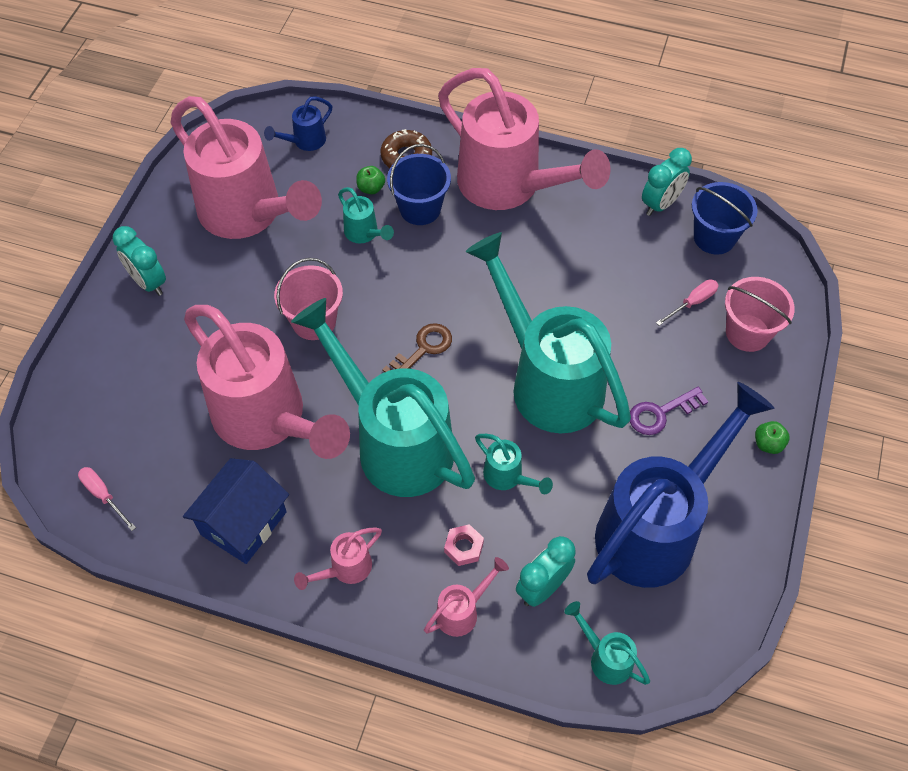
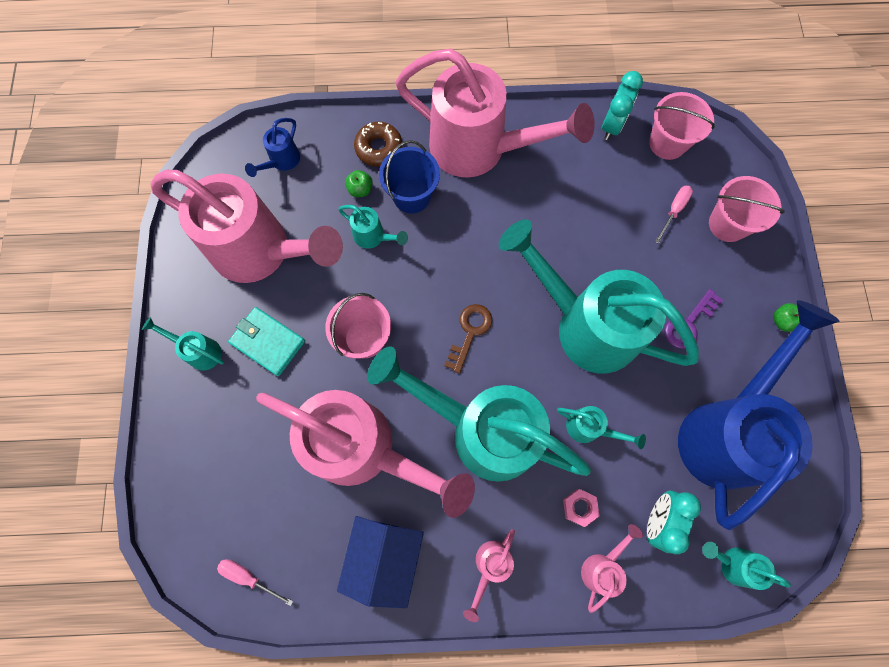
camera: 20 degrees left, 15 degrees up
turquoise clock [112,226,166,296] -> turquoise watering can [142,317,224,370]
blue bucket [692,182,758,255] -> pink bucket [649,92,715,160]
none -> turquoise wallet [228,307,305,376]

